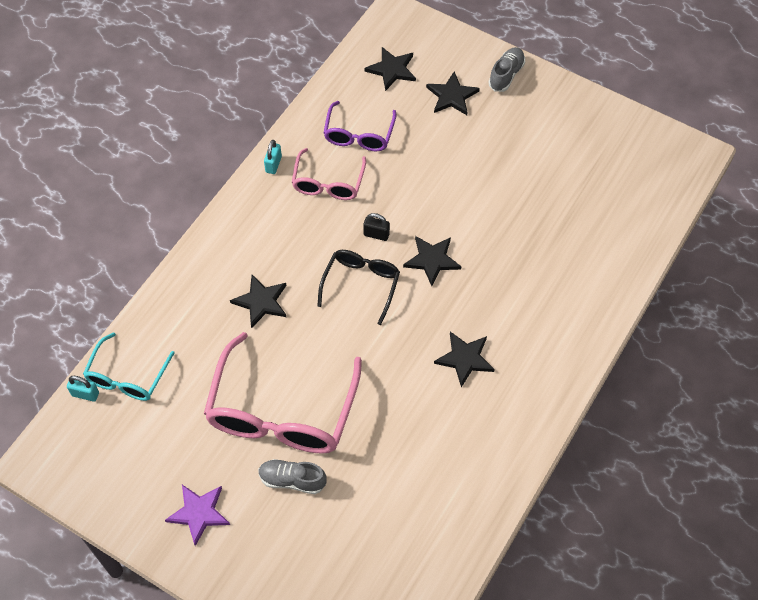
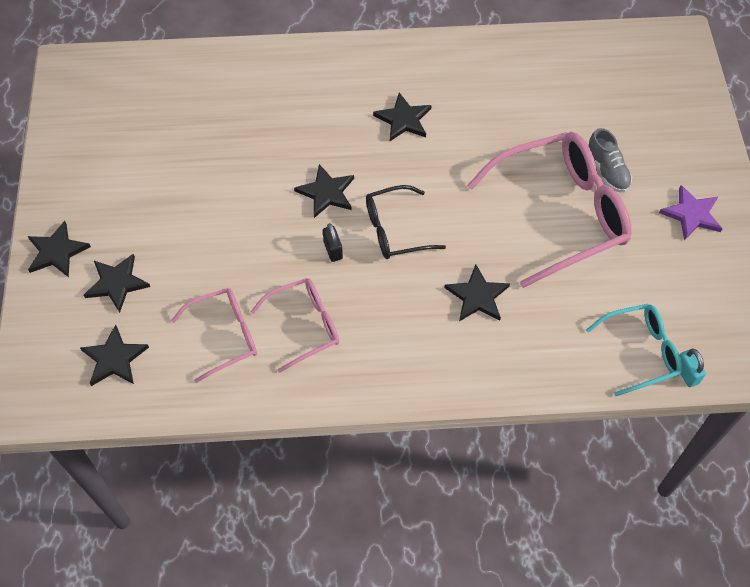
camera: 125 degrees left, 0 degrees up
turquoise padlock [264,140,282,174] -> none
purple glasses [324,101,397,151] -> pink glasses [171,288,257,383]
grey shoe [488,47,525,92] -> black star [28,221,91,277]

